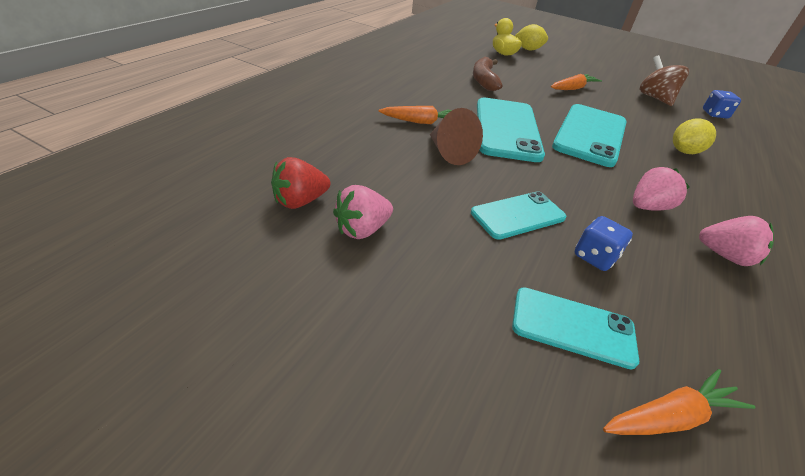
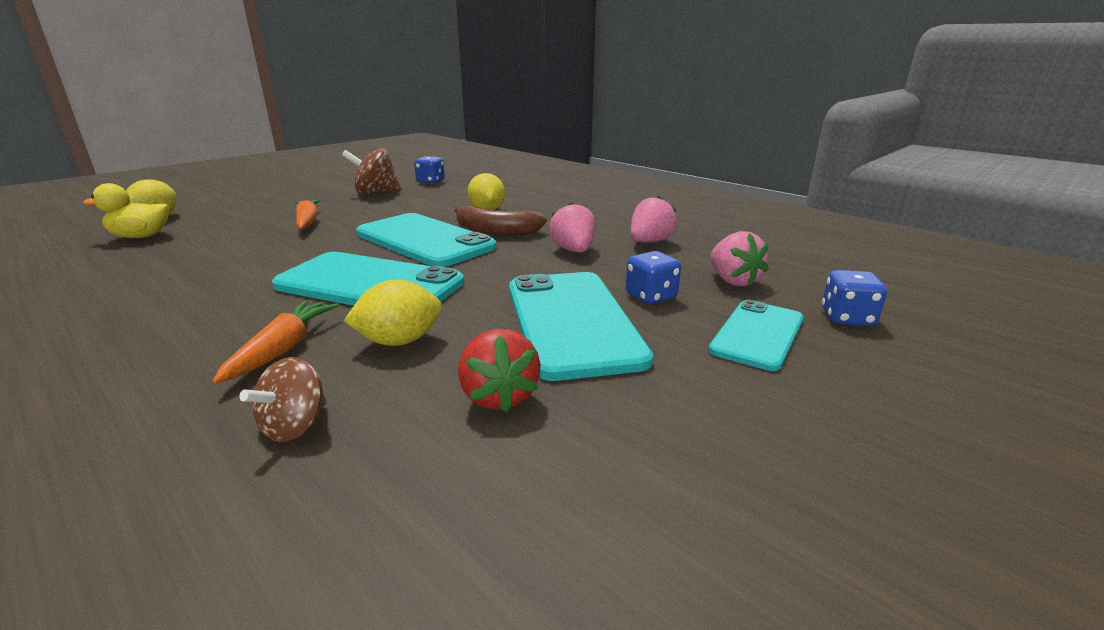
camera: 70 degrees left, 15 degrees down
red strawberry [271,157,330,209] -> red strawberry moved to [458,329,541,413]
pink strawberry [333,185,393,239] -> pink strawberry moved to [710,231,769,286]
brown cone [430,108,483,165] -> yellow lemon [344,279,442,346]
turquoise phone [471,191,567,240] -> turquoise phone [509,272,653,381], size x1.67
brown banana [473,57,502,91] -> brown banana moved to [454,206,547,235]
orange carrot [603,369,755,435] -> blue dice [822,270,887,326]
none -> brown spinning top [239,357,327,442]

